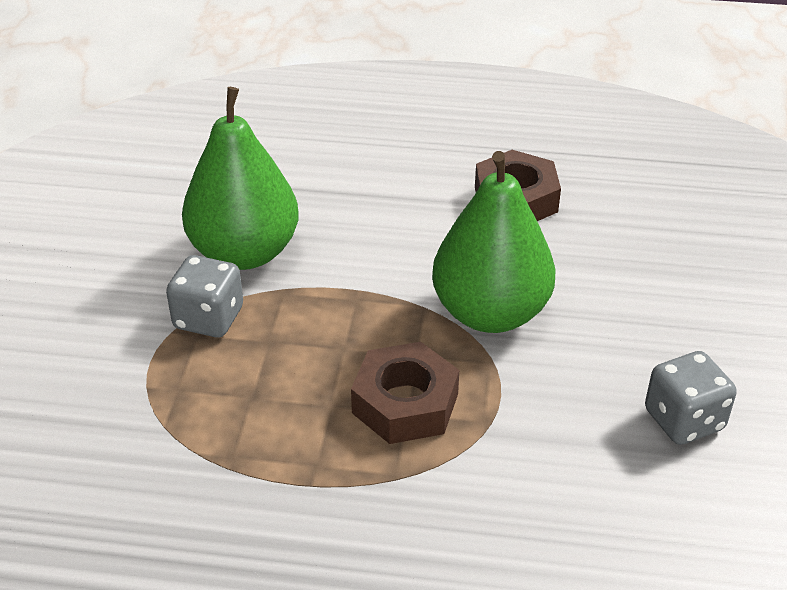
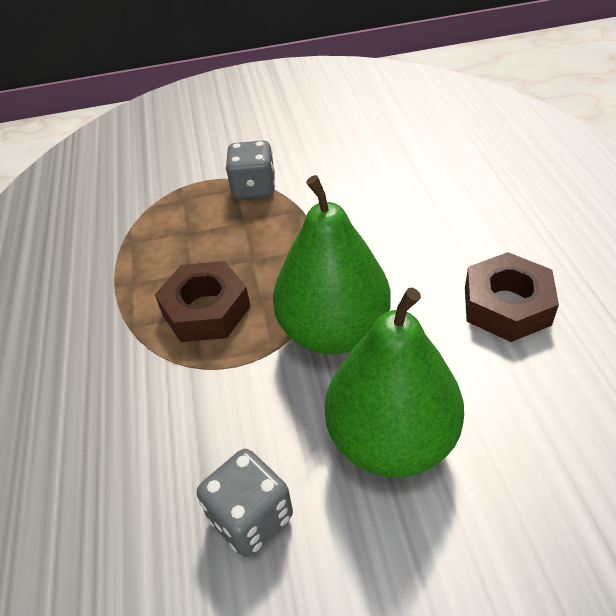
camera: 75 degrees right, 5 degrees up
green pear [182,87,299,270] -> green pear moved to [325,288,464,477]

